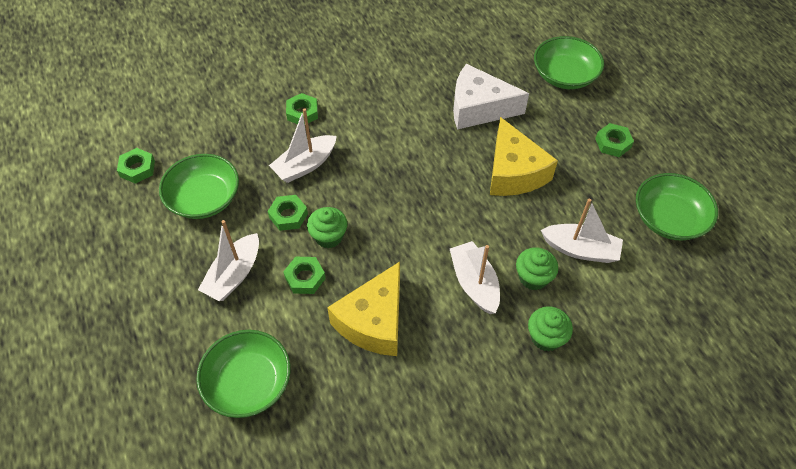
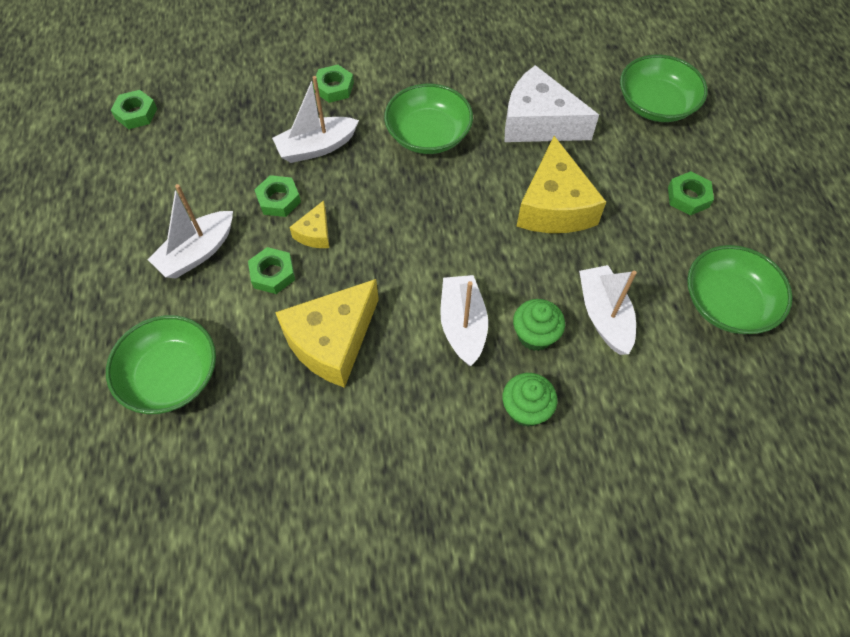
camera: 15 degrees right, 5 degrees up
green bowl [159,154,239,219] -> green bowl moved to [384,84,473,154]
green cupcake [307,207,348,248] -> yellow cheese [289,200,329,248]
white boat [541,199,623,263] -> white boat turned 135 degrees counterclockwise [579,265,637,355]

